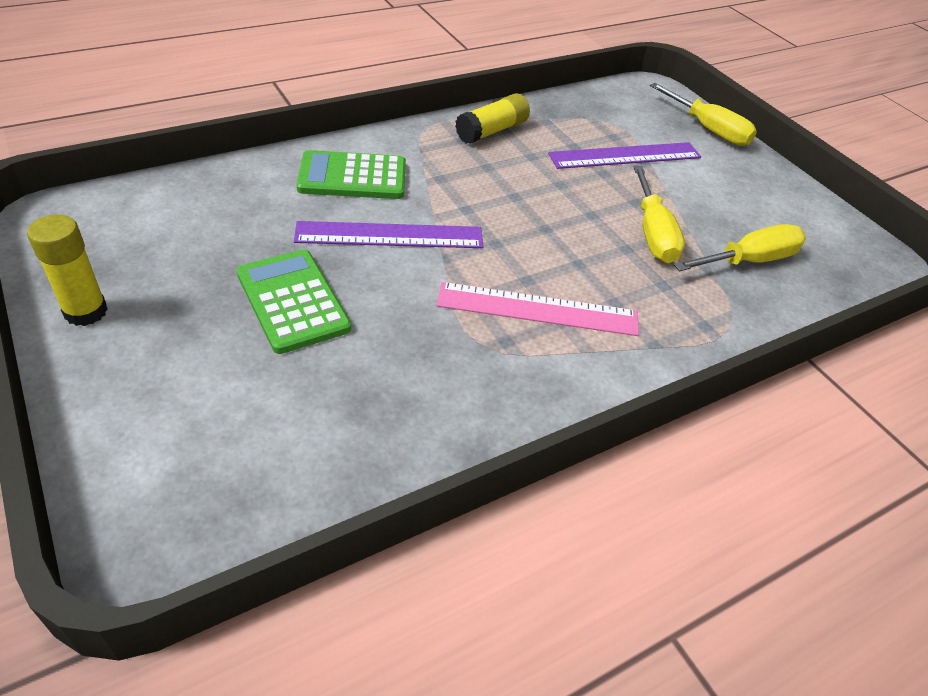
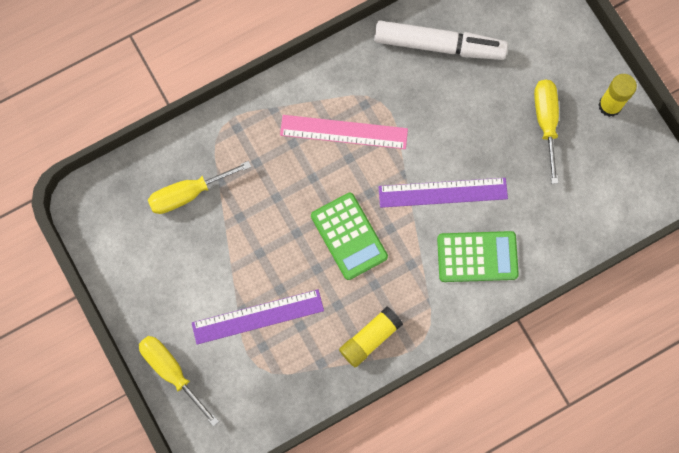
camera: 175 degrees left, 30 degrees up
green calculator [237,249,351,354] -> green calculator moved to [311,193,388,280]
yellow screwdriver [633,165,685,263] -> yellow screwdriver moved to [534,80,559,184]
none -> white marker [374,20,508,60]

